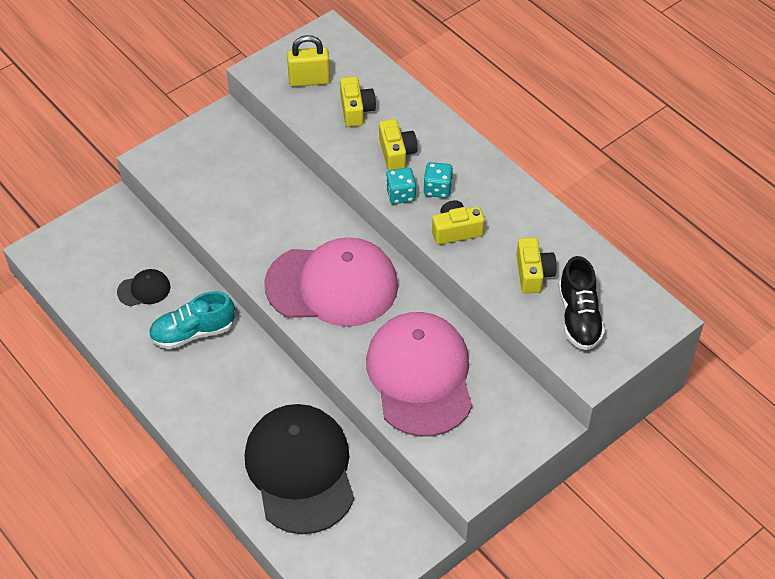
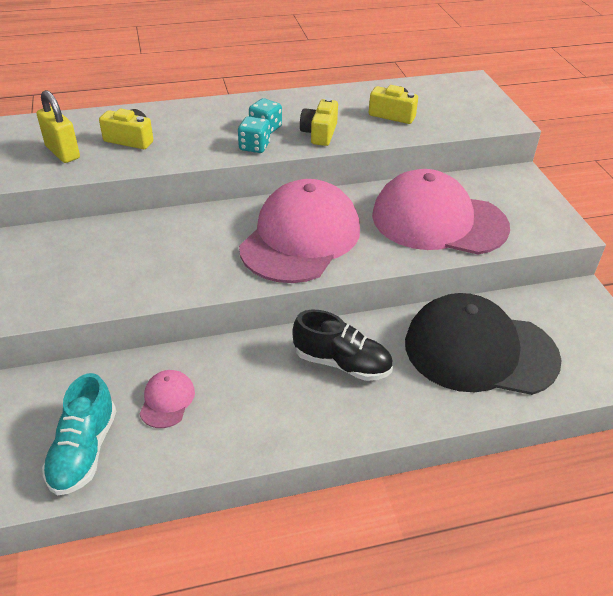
camera: 65 degrees left, 10 degrees down
black cap [117,269,171,306] -> pink cap [139,370,195,428]
turquoise shoe [148,291,235,349] -> turquoise shoe moved to [42,373,116,495]
yellow padlock [287,35,330,87] -> yellow padlock turned 60 degrees counterclockwise [36,90,80,163]
yellow camera [379,119,417,170] -> none
black shoe [558,256,605,350] -> black shoe moved to [292,310,393,381]

